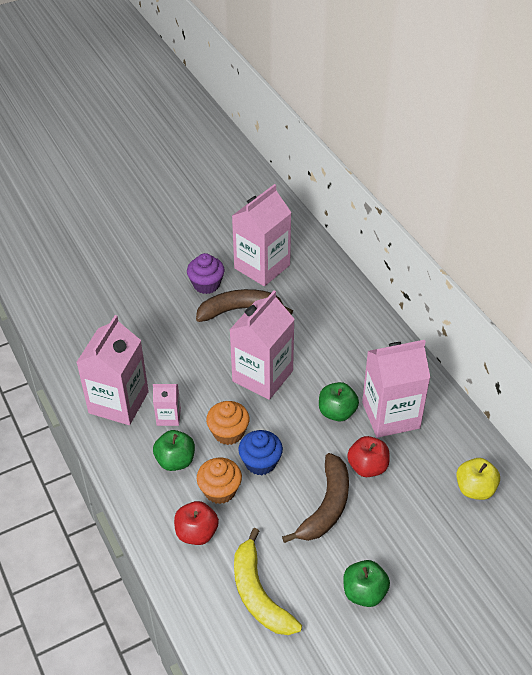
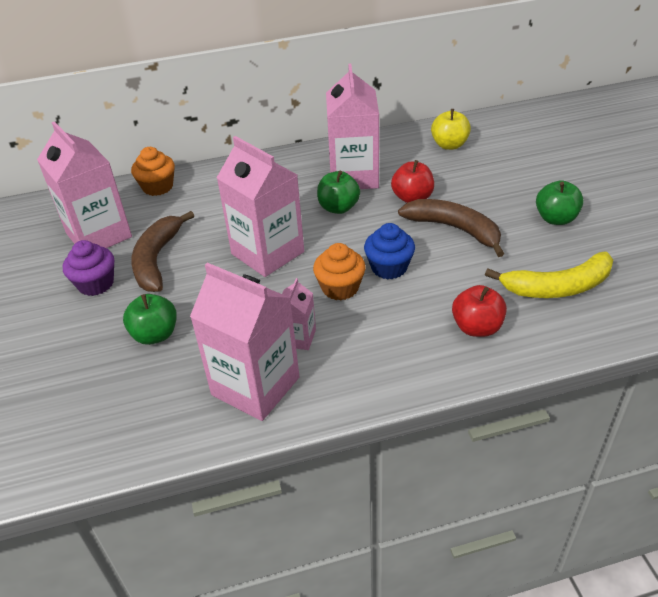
camera: 75 degrees left, 5 degrees down
green apple [153,430,195,471] -> green apple moved to [123,294,177,345]
orange cupcake [197,458,242,504] -> orange cupcake moved to [131,147,175,196]

